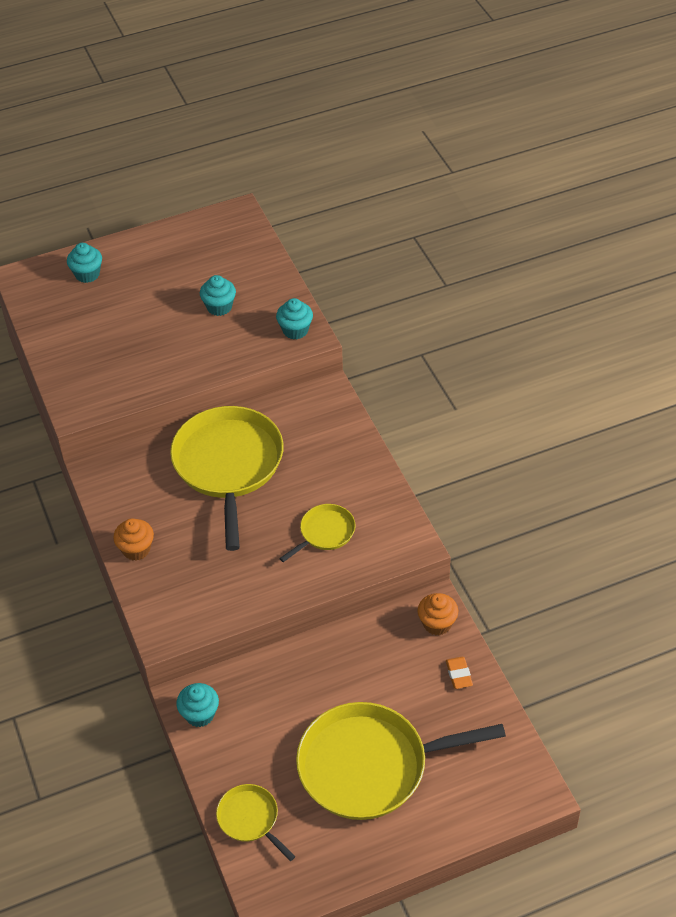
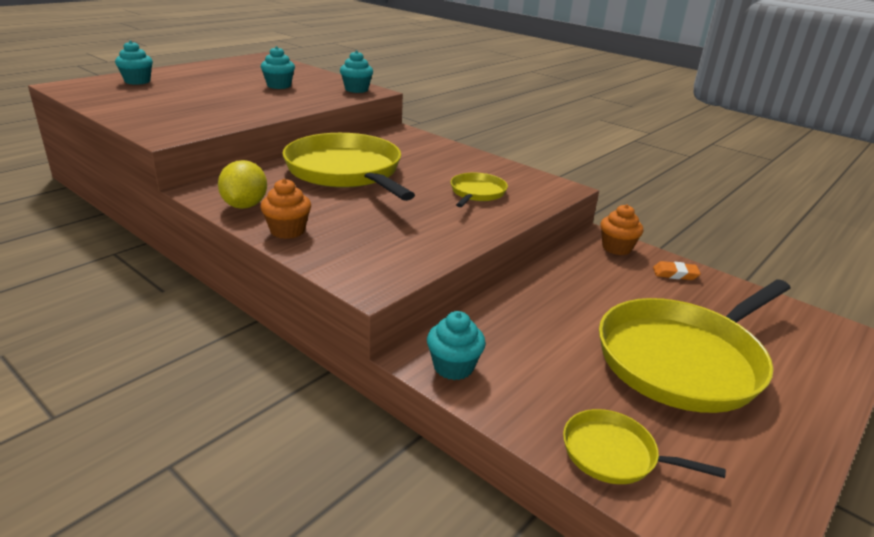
camera: 30 degrees left, 20 degrees down
orange eraser [446,657,473,689] -> orange eraser turned 45 degrees counterclockwise [653,261,701,280]
none -> yellow lemon [218,160,267,209]

